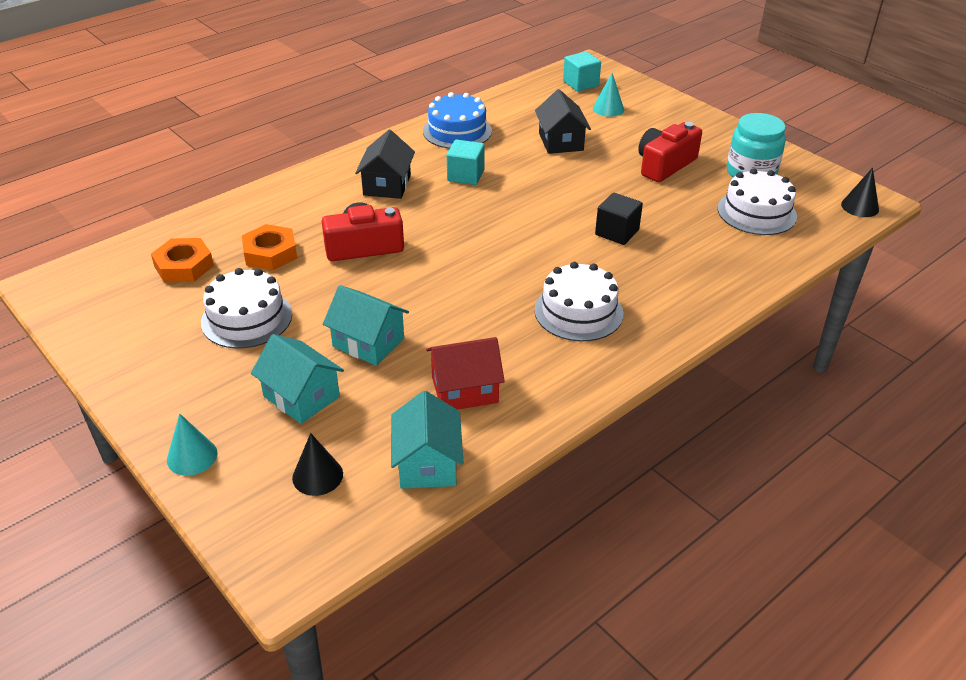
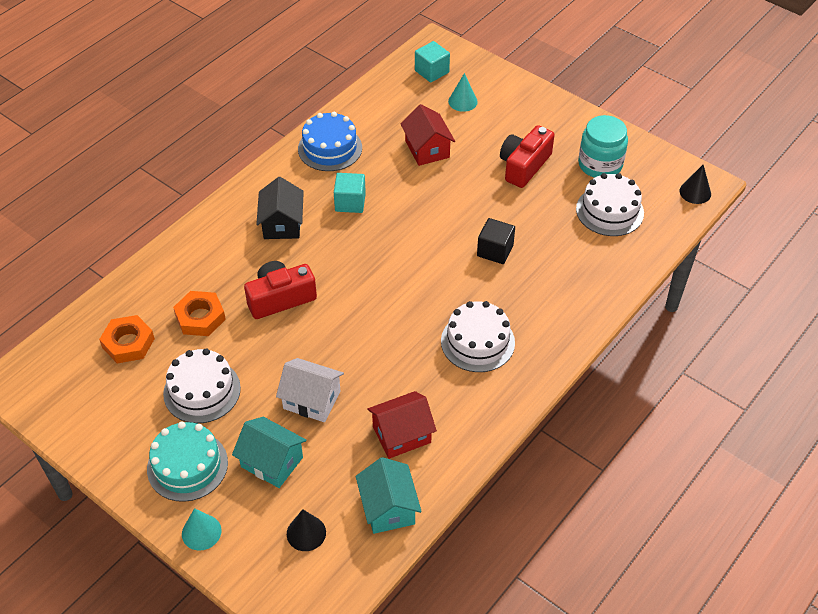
camera: 10 degrees left, 10 degrees up
turquoise house [323,285,409,366] -> white house [276,358,344,422]
black house [535,89,591,154] -> red house [401,104,455,166]
none -> turquoise cake [147,421,228,502]

